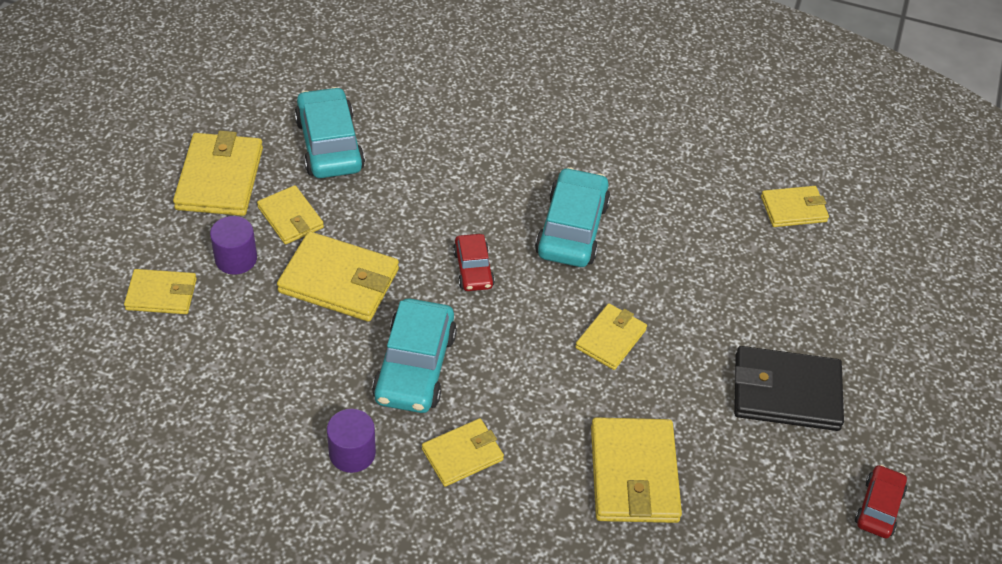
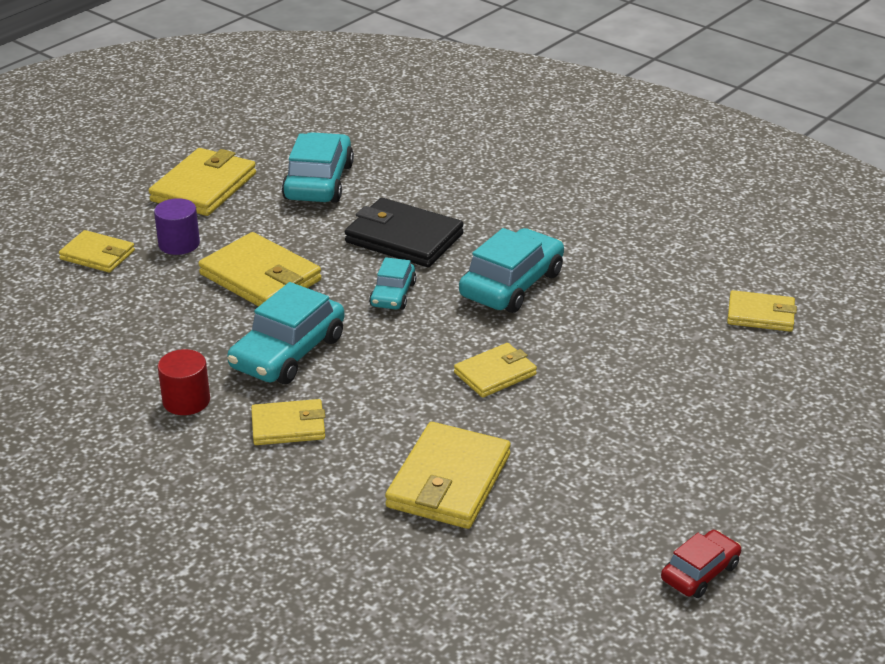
camera: 25 degrees right, 15 degrees down
yellow wallet [257,185,324,245] -> none
purple cylinder [327,409,376,473] -> red cylinder [158,349,210,415]
red car [453,234,495,291] -> turquoise car [369,257,416,309]
black wallet [734,346,844,431] -> black wallet moved to [345,198,464,267]

